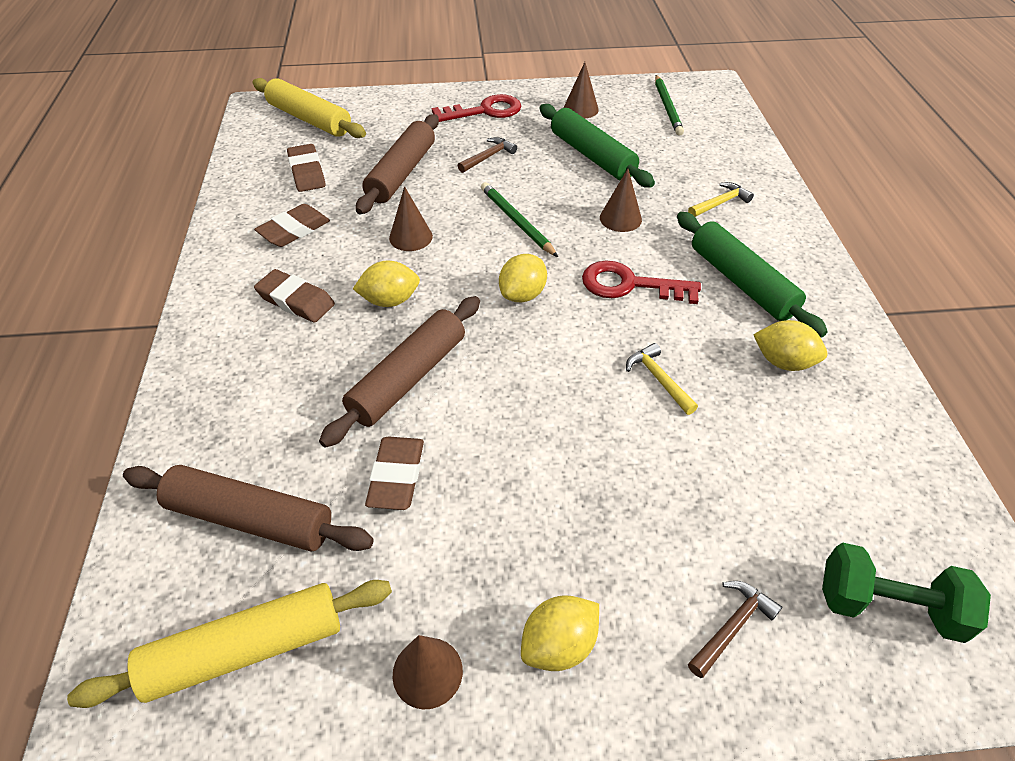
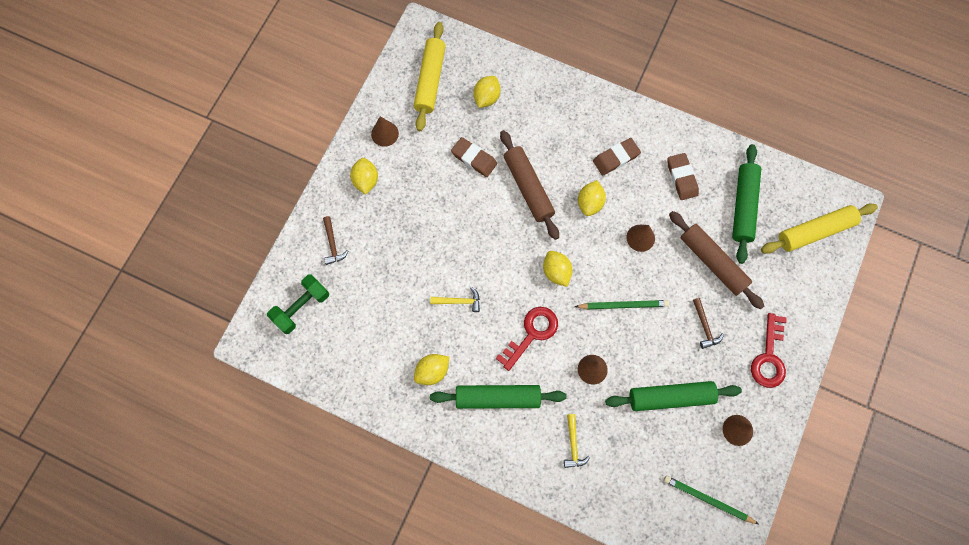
camera: 120 degrees right, 25 degrees up
brown rolling pin [123,465,374,552] -> yellow lemon [473,76,501,108]
brown eraser [287,144,326,192] -> green rolling pin [732,144,761,264]

